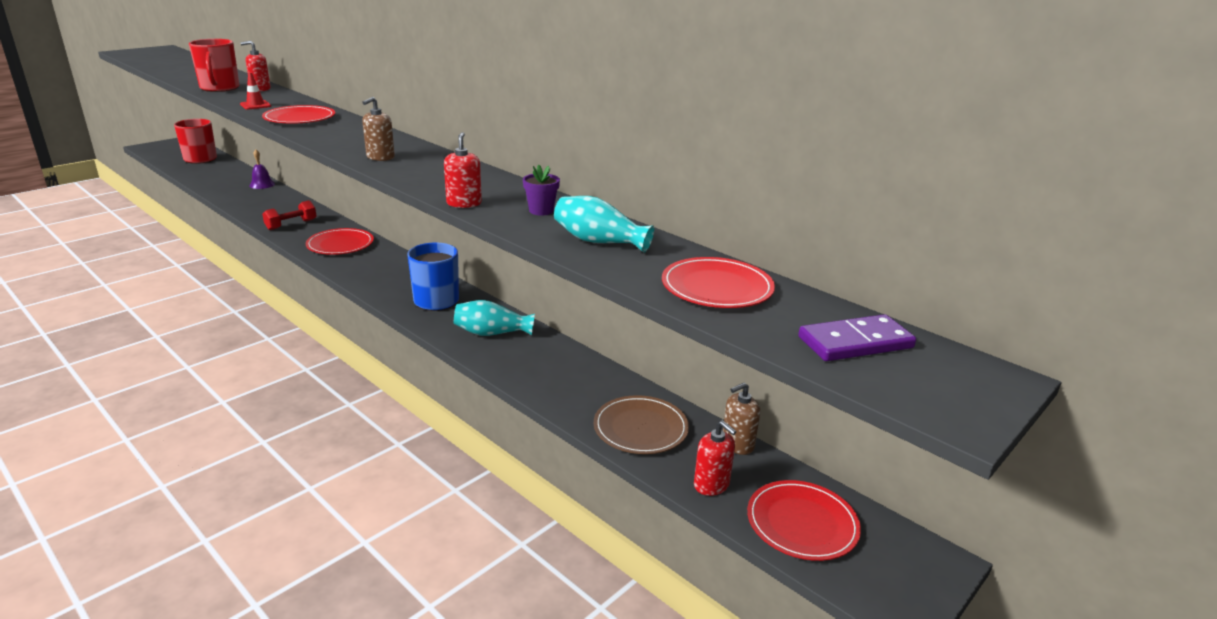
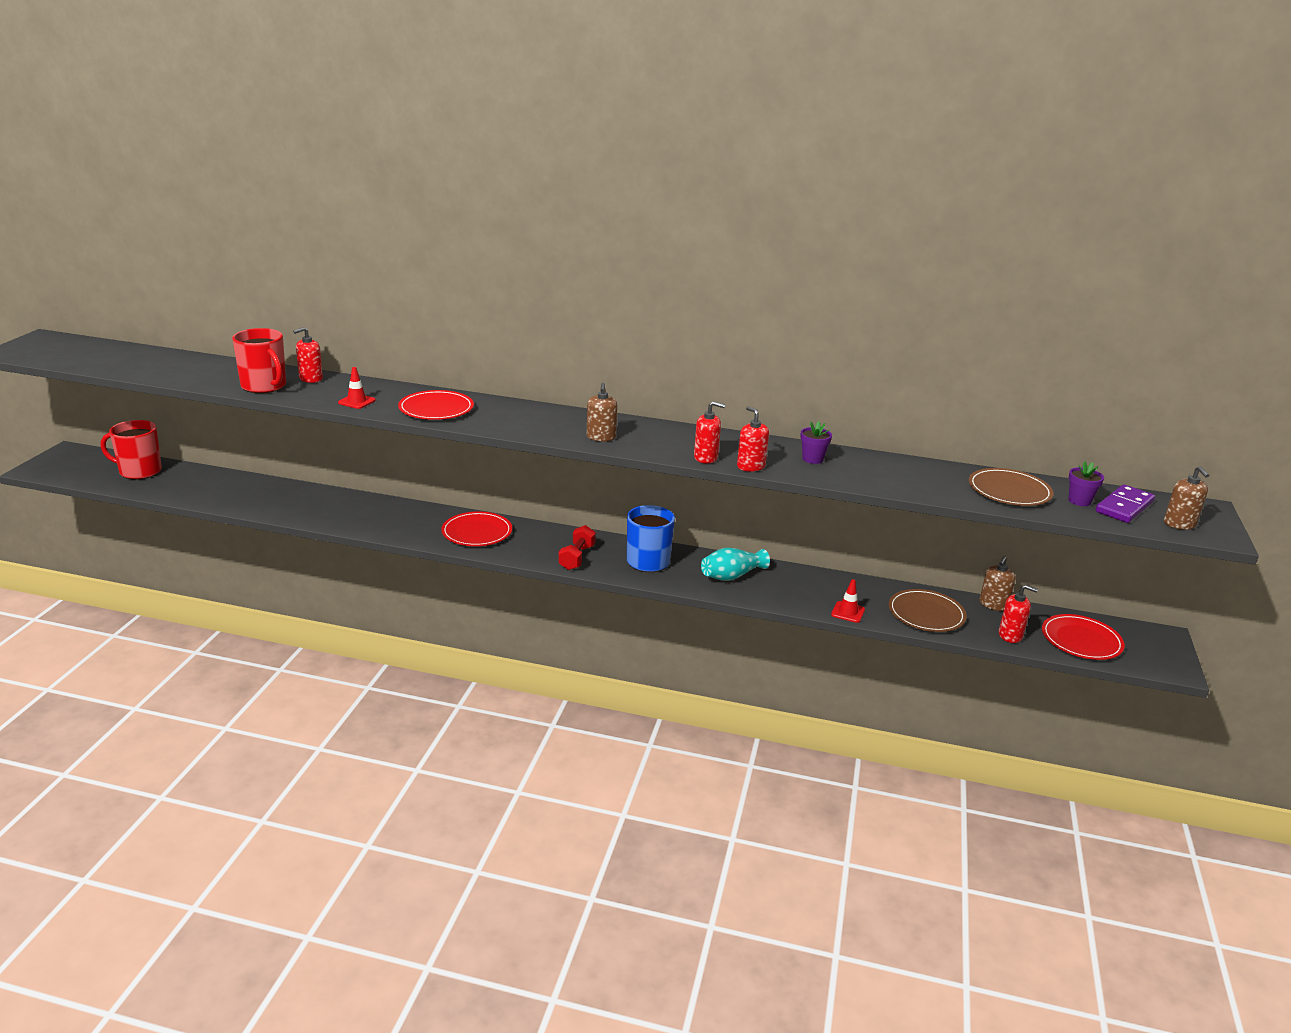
camera: 30 degrees left, 0 degrees up
purple bell [249,150,275,189] -> none
red dumbbell [262,200,316,230] -> red dumbbell moved to [558,525,596,570]
turquoise vase [554,196,654,253] -> none
red plate [662,257,775,308] -> brown plate [969,468,1054,506]
none -> red soap dispenser [694,401,725,463]
none -> red traffic cone [831,579,865,623]
none -> purple flower pot [1068,461,1104,506]
none -> brown soap dispenser [1164,466,1209,530]

